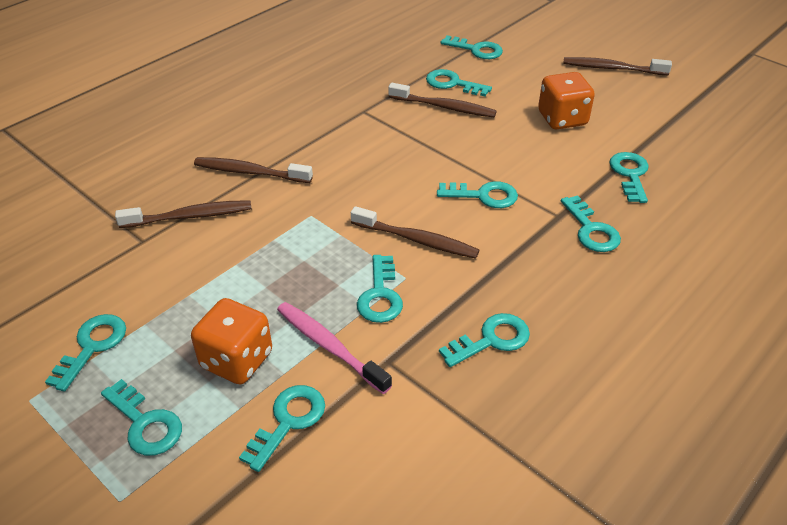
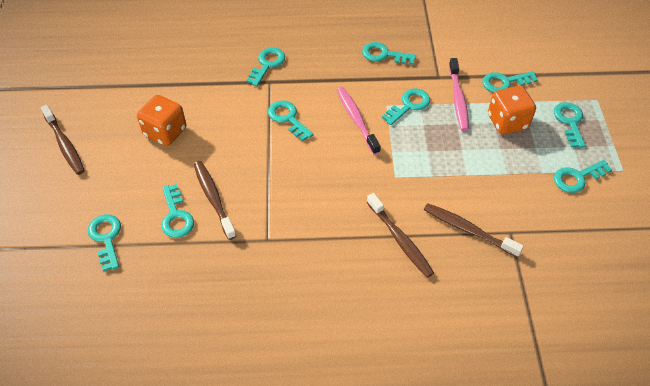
camera: 135 degrees left, 10 degrees up
brown toothbrush [351,206,480,259] -> pink toothbrush [336,87,381,155]
turquoise key [609,152,649,203] -> none

